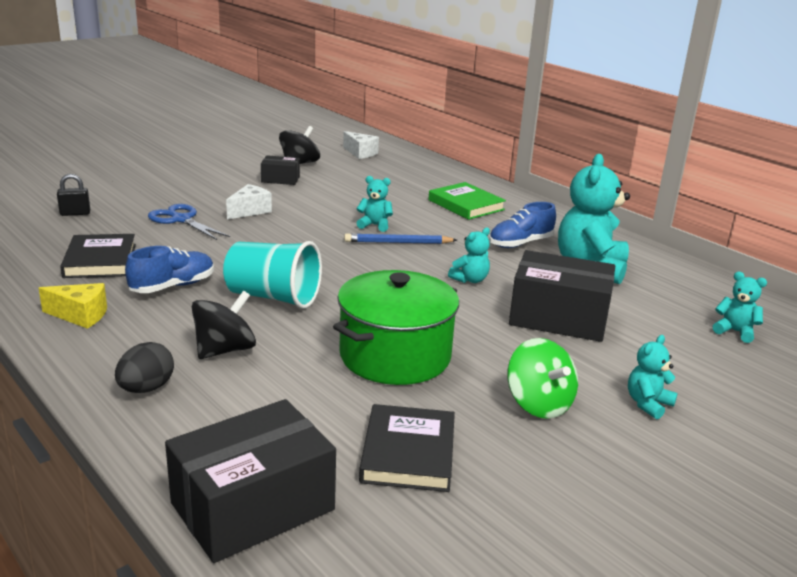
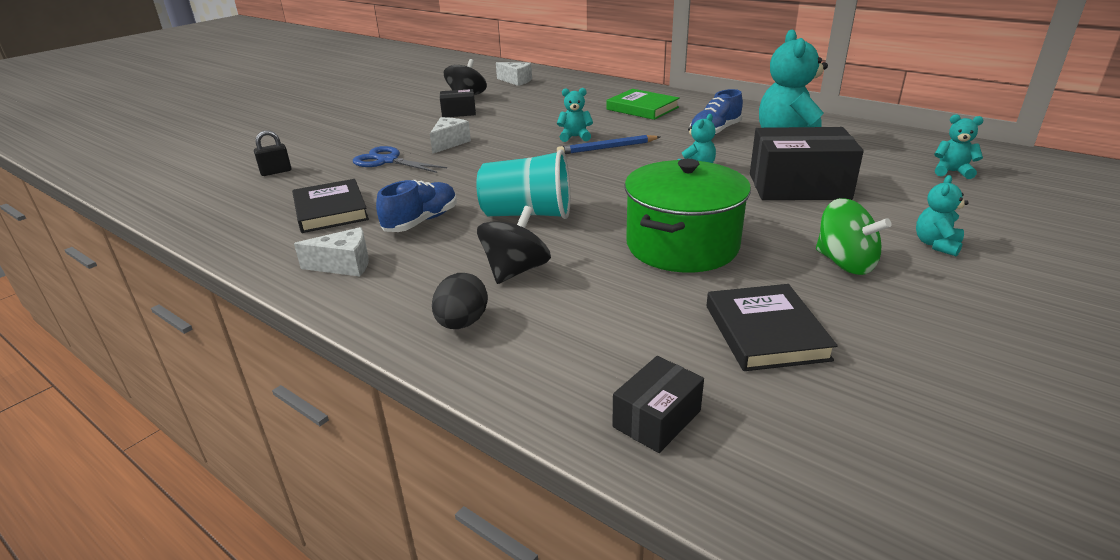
camera: 10 degrees left, 5 degrees up
yellow cheese [39,283,107,329] -> white cheese [294,227,369,277]
black box [165,399,336,563] -> black box [612,356,704,453], size x0.52

